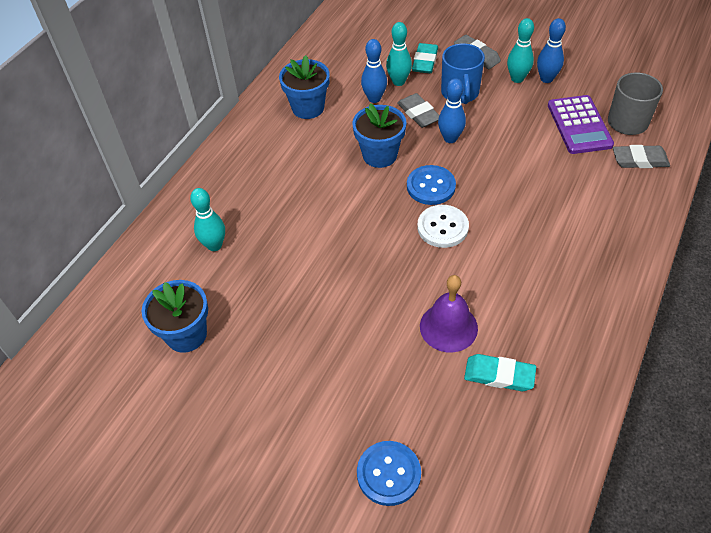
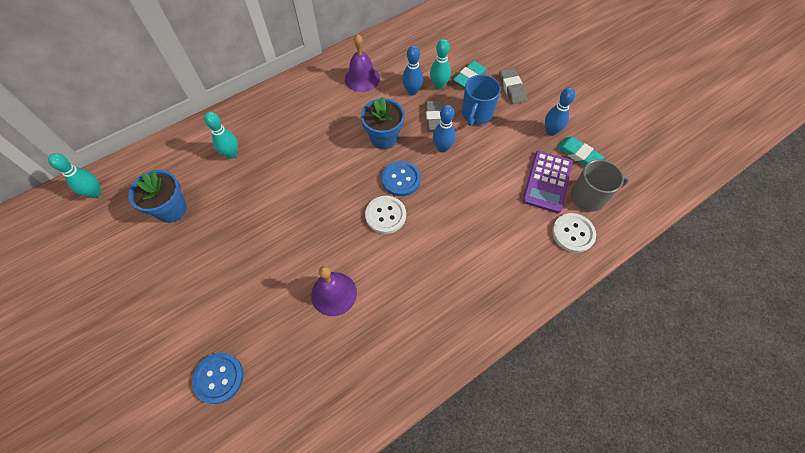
camera: 25 degrees right, 10 degrees up
blue flower pot [279,55,329,119] -> purple bell [345,34,380,92]
turquoise eraser [464,354,536,391] -> turquoise eraser moved to [557,136,604,166]
turquoise bowling pin [507,18,534,83] -> turquoise bowling pin moved to [48,153,101,198]
grey eraser [613,145,670,168] -> white button [552,213,596,253]

